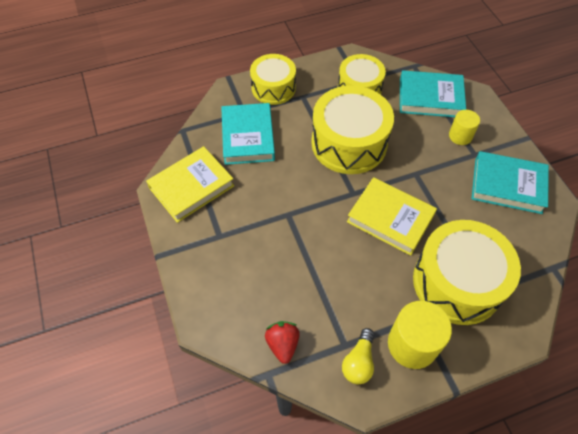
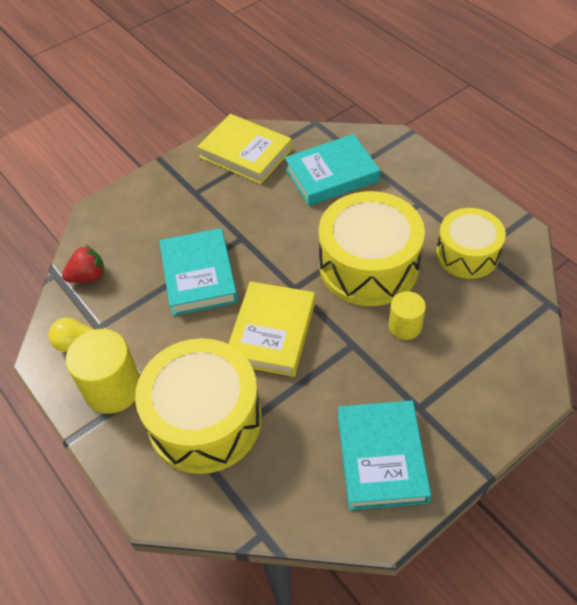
camera: 75 degrees right, 5 degrees down
yellow drum [250,54,296,105] -> none
turquoise book [400,70,466,117] -> turquoise book moved to [160,228,238,316]
yellow cylinder [449,110,480,145] -> yellow cylinder moved to [389,291,426,340]

